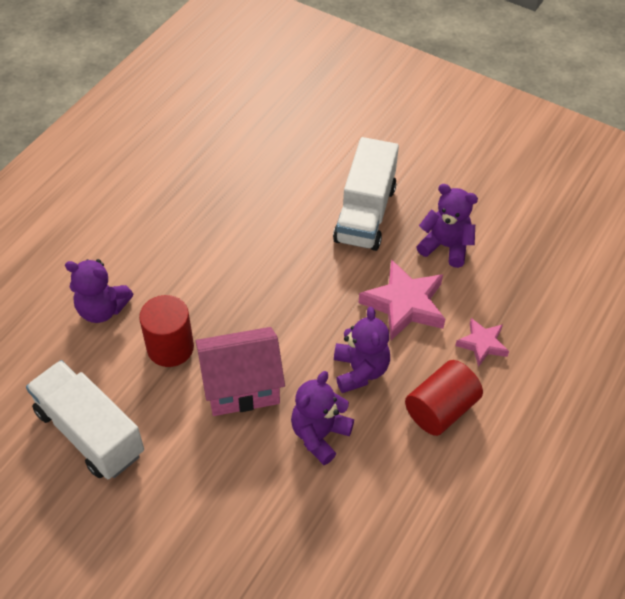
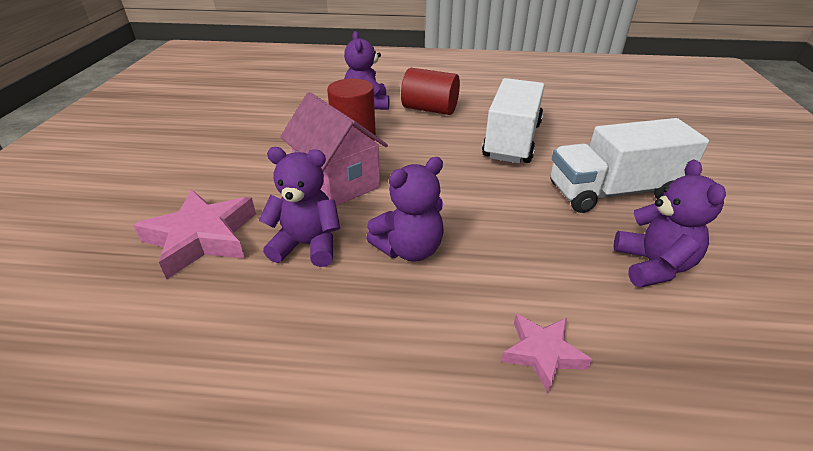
camera: 65 degrees right, 15 degrees down
white truck [26,360,144,479] -> white truck moved to [482,78,544,164]
pink star [358,259,445,340] -> pink star moved to [133,189,256,279]
red cylinder [405,360,483,436] -> red cylinder moved to [401,68,460,115]

